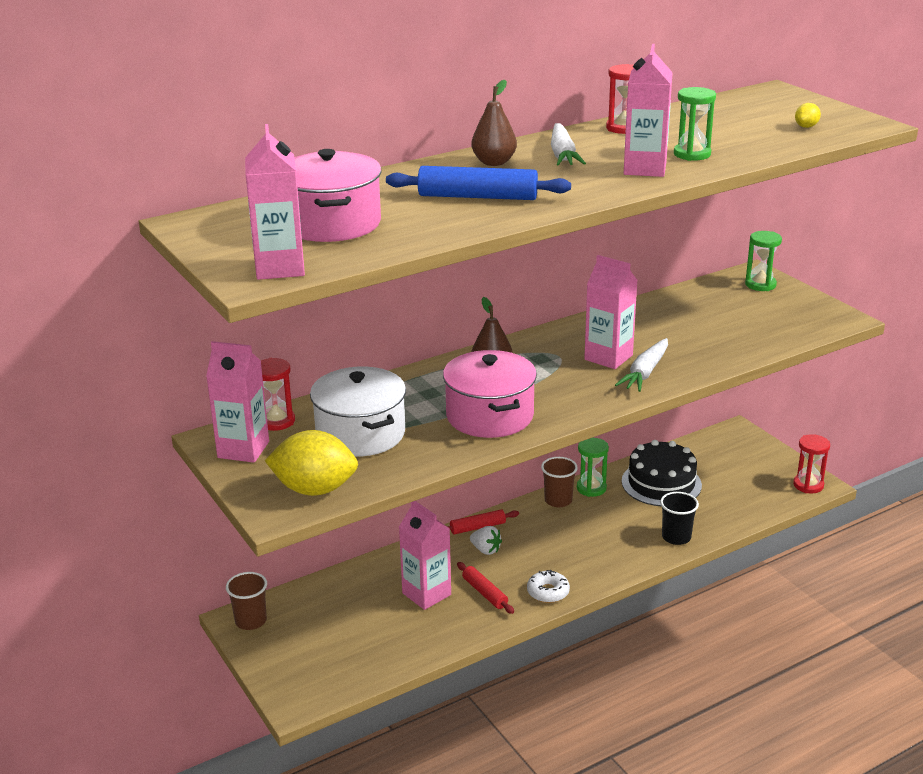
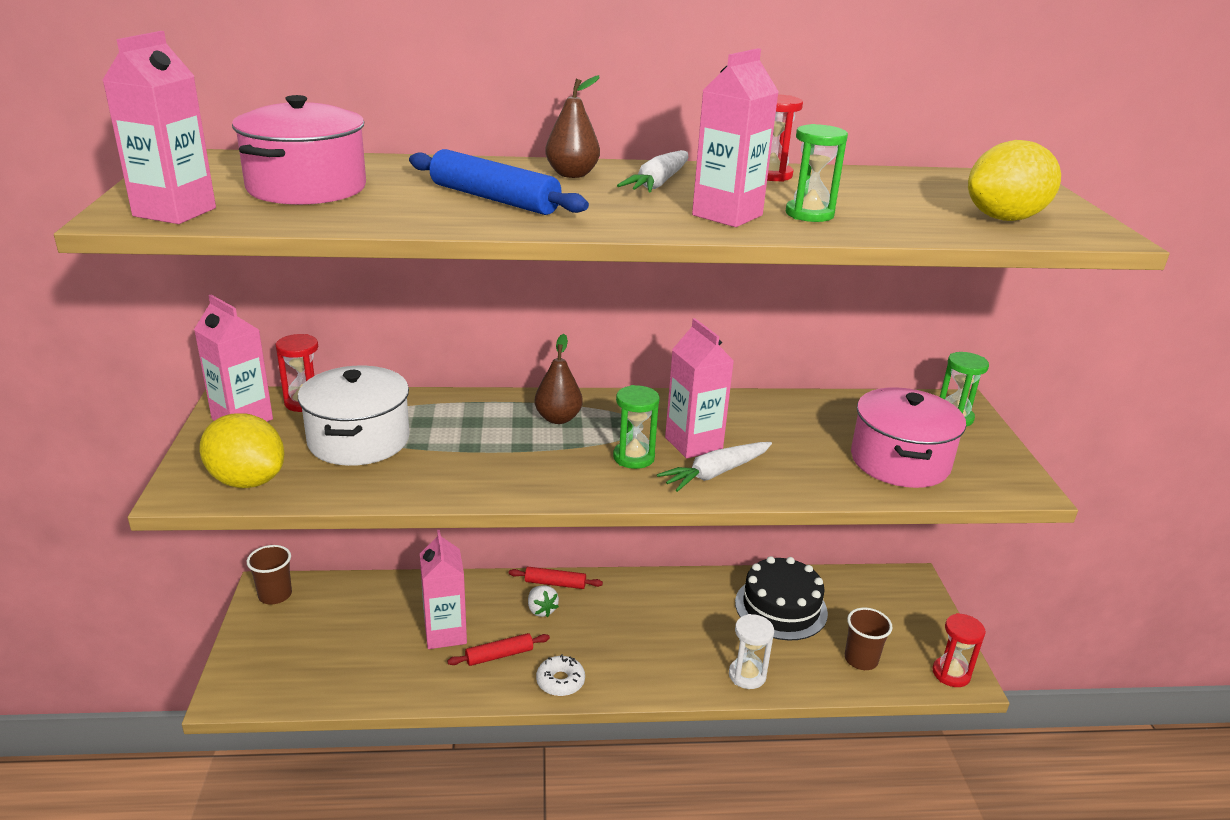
camera: 25 degrees right, 0 degrees up
pink pot [443,350,537,438] -> pink pot moved to [851,387,966,488]
red rolling pin [457,562,514,614] -> red rolling pin turned 75 degrees clockwise [447,633,550,666]
brown cup [541,457,578,507] -> brown cup moved to [844,608,893,670]
green hourglass [577,438,609,497] -> green hourglass moved to [613,385,660,469]
black cup [660,492,699,545] -> white hourglass [729,614,774,689]
yellow lemon [795,103,821,128] -> yellow lemon [968,140,1061,221], size x2.35

